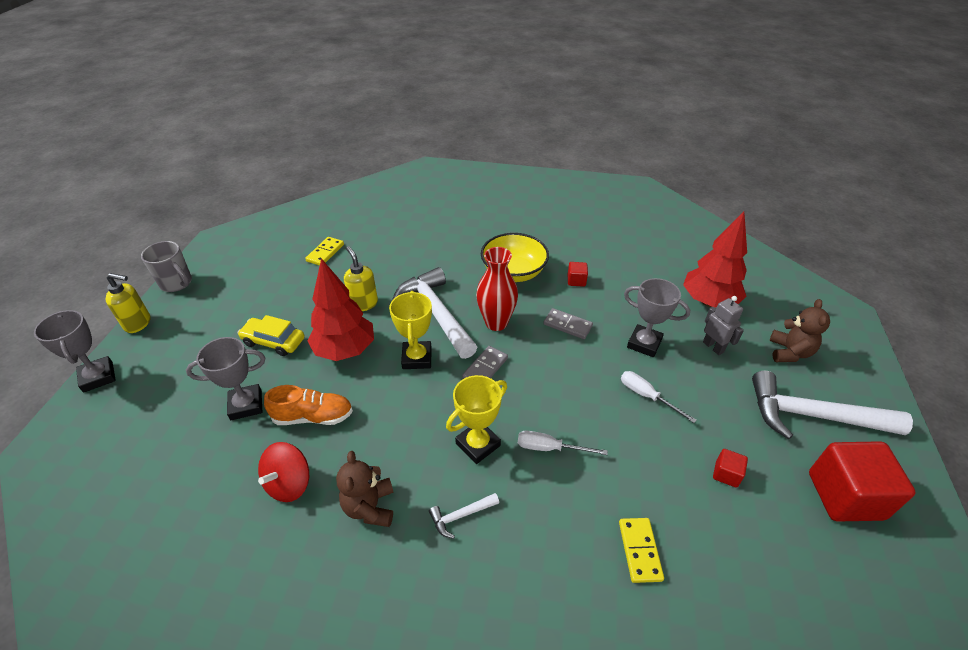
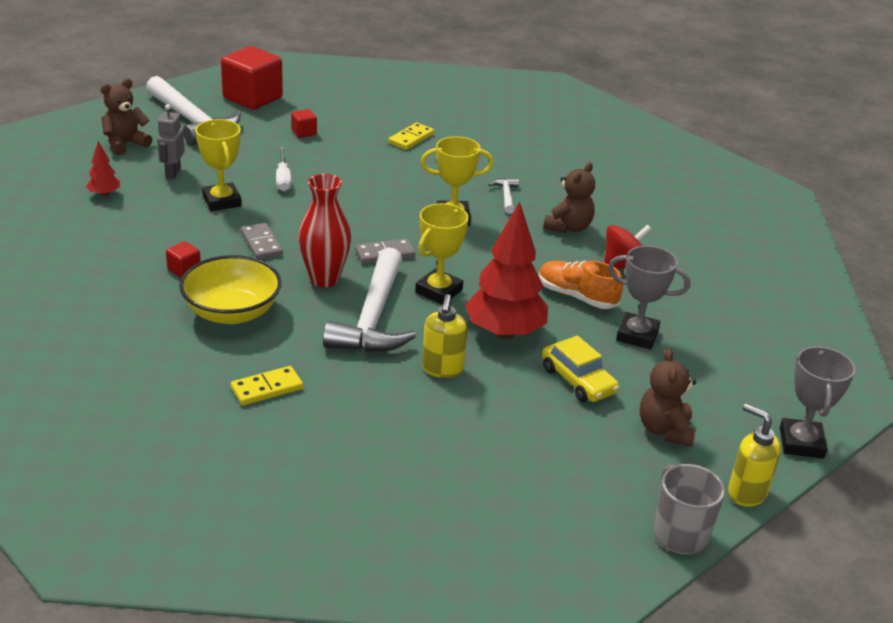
camera: 145 degrees left, 10 degrees down
yellow domino [305,237,344,266] -> yellow domino moved to [231,366,303,405]
white hammer [429,493,499,539] -> white hammer turned 105 degrees counterclockwise [489,178,519,214]
white screwdriver [518,431,608,455] -> none
grey trophy [624,278,690,357] -> yellow trophy [195,119,242,211]
red tree [683,211,747,308] -> red tree [86,141,120,197], size x0.46
none -> brown teddy bear [640,348,696,447]

